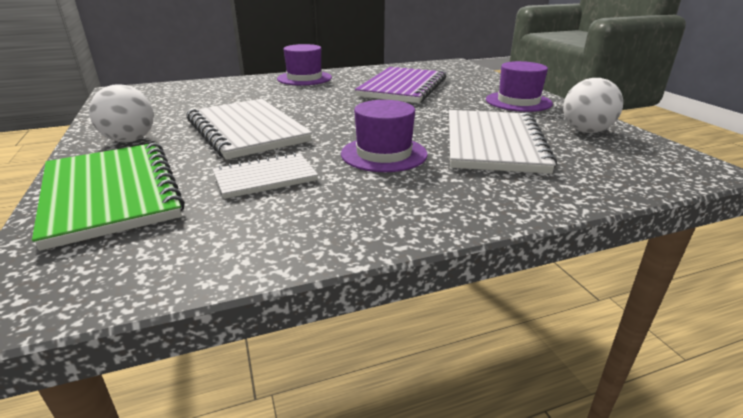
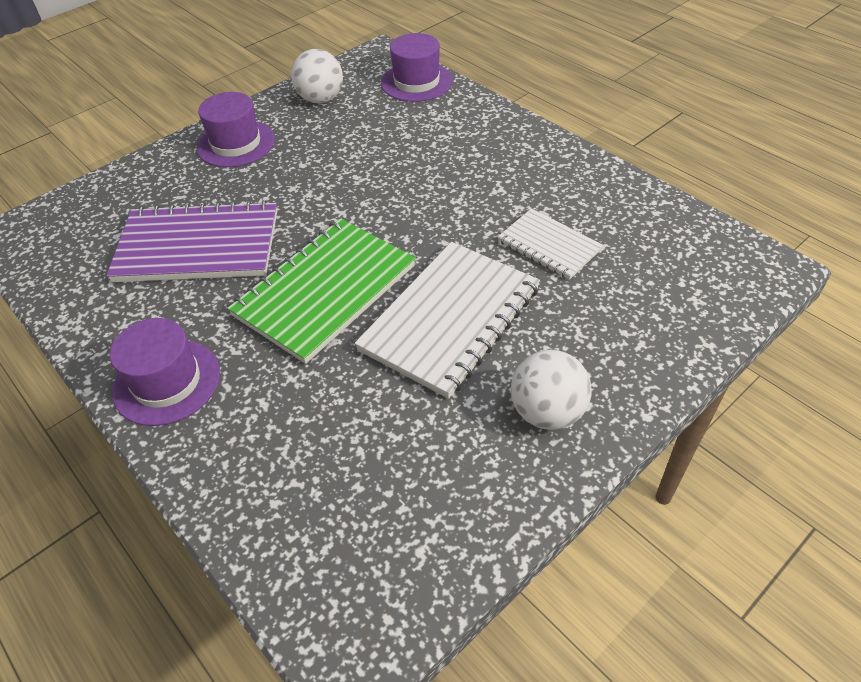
camera: 110 degrees left, 20 degrees up
green notebook [32,143,185,251] -> green notebook moved to [227,219,416,364]
purple hat [341,100,427,172] -> purple hat moved to [381,33,453,102]
white notebook [449,110,557,174] -> none

